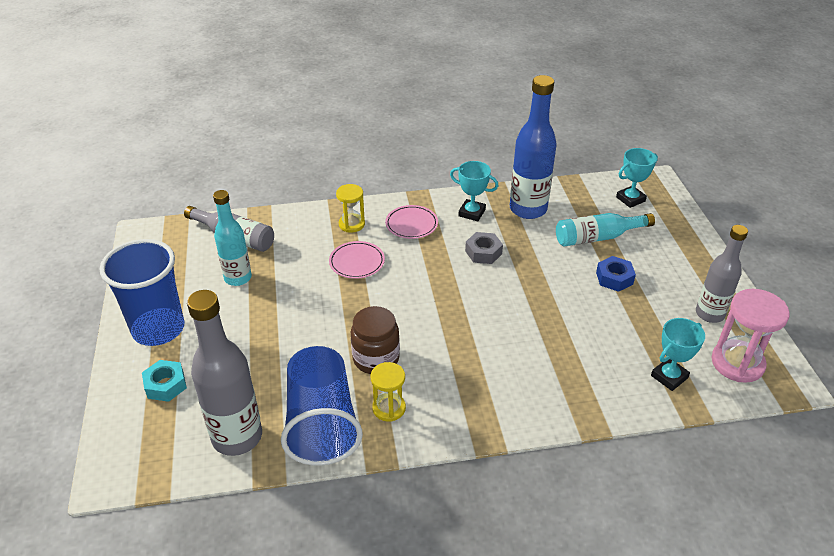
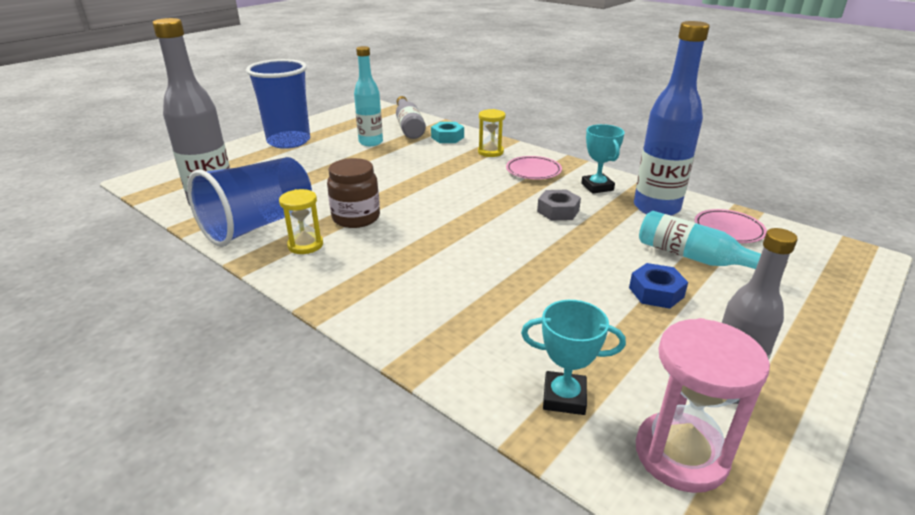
camera: 50 degrees right, 10 degrees down
turquoise nut [142,360,187,402] -> turquoise nut moved to [431,122,464,143]
pink plate [329,241,385,279] -> pink plate moved to [694,209,767,243]
turquoise trophy [616,148,658,208] -> none

